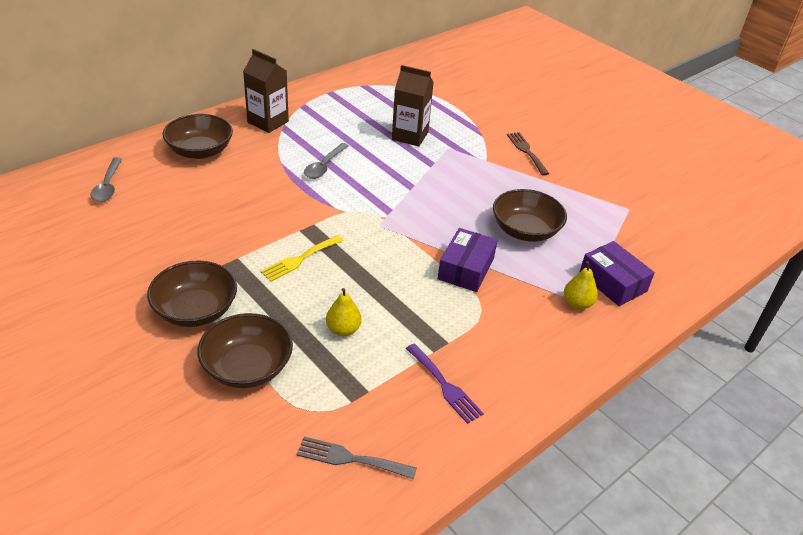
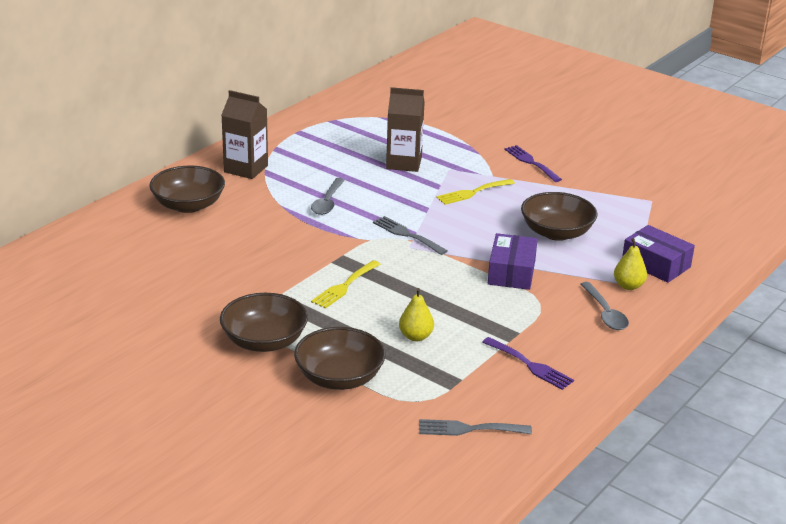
camera: 10 degrees left, 10 degrees down
grey spoon [90,157,122,202] -> grey spoon moved to [580,282,629,330]
brown fork [507,132,549,176] -> purple fork [504,145,562,182]
none -> grey fork [373,216,447,255]
none -> yellow fork [436,179,515,205]

